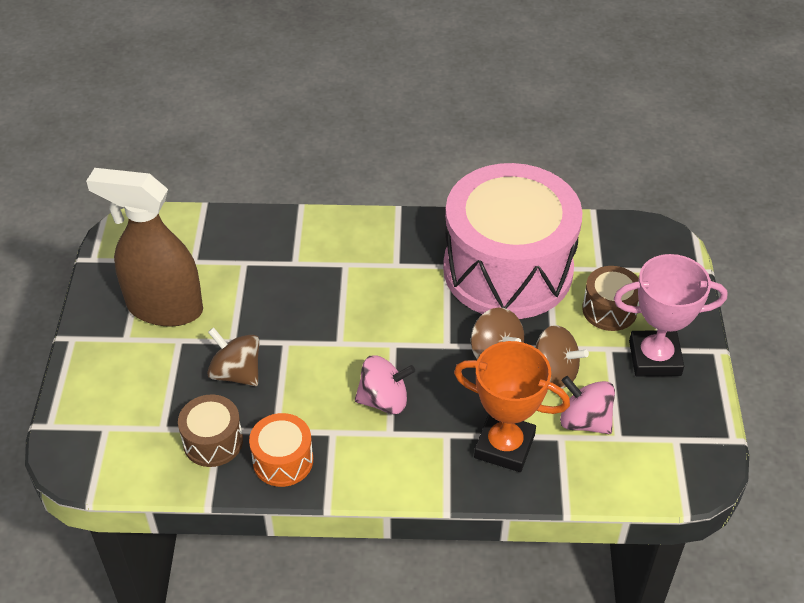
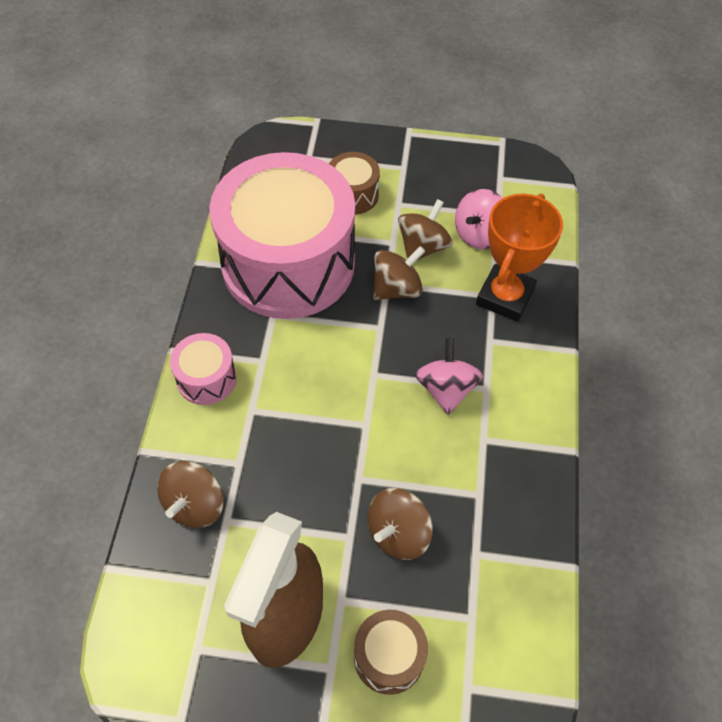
camera: 85 degrees left, 10 degrees up
brown drum [178,394,243,467] -> brown drum moved to [354,610,428,695]
orange drum [249,413,313,487] -> none
pink trophy [614,254,728,376] -> none
none -> brown spinning top [157,461,224,528]
none -> pink drum [170,333,236,405]

